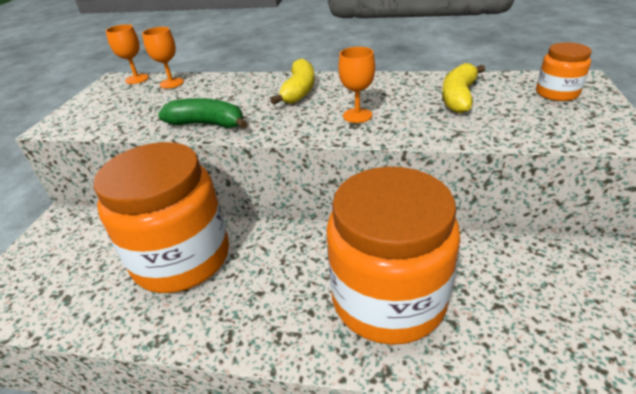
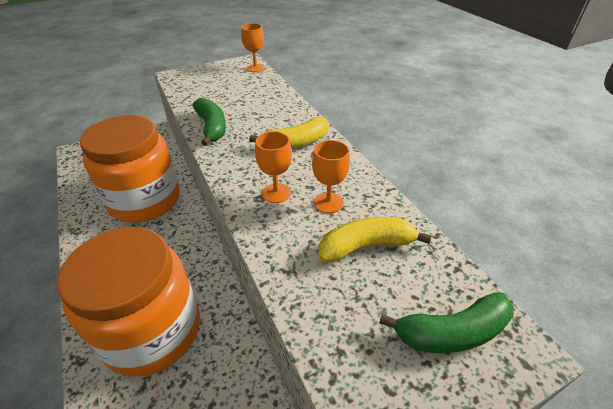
camera: 50 degrees right, 5 degrees up
orange goblet [142,27,184,89] -> orange goblet moved to [312,140,350,213]
orange jar [536,42,592,101] -> green banana [379,292,514,353]

